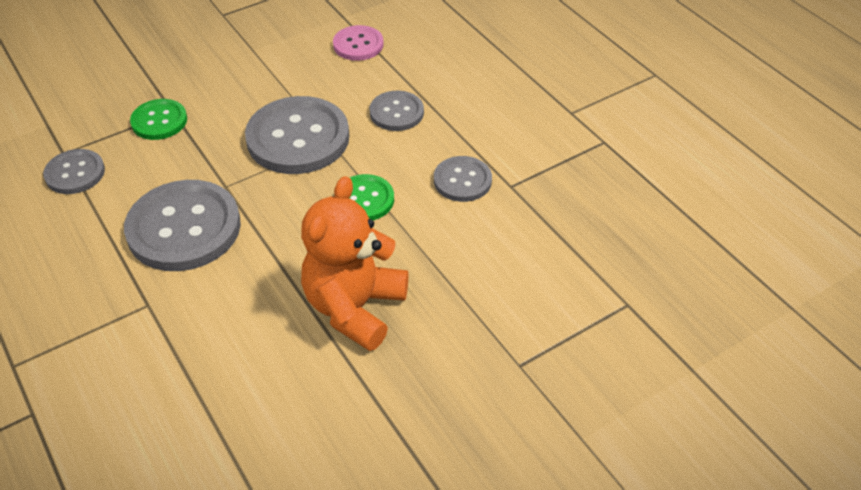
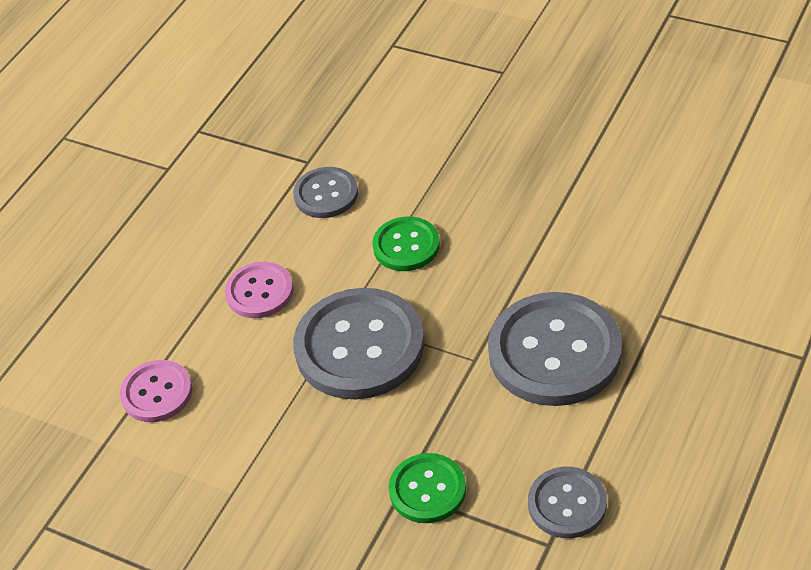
camera: 115 degrees left, 0 degrees up
orange teddy bear [301,176,408,351] -> none
grey button [370,91,424,131] -> pink button [225,262,294,318]

